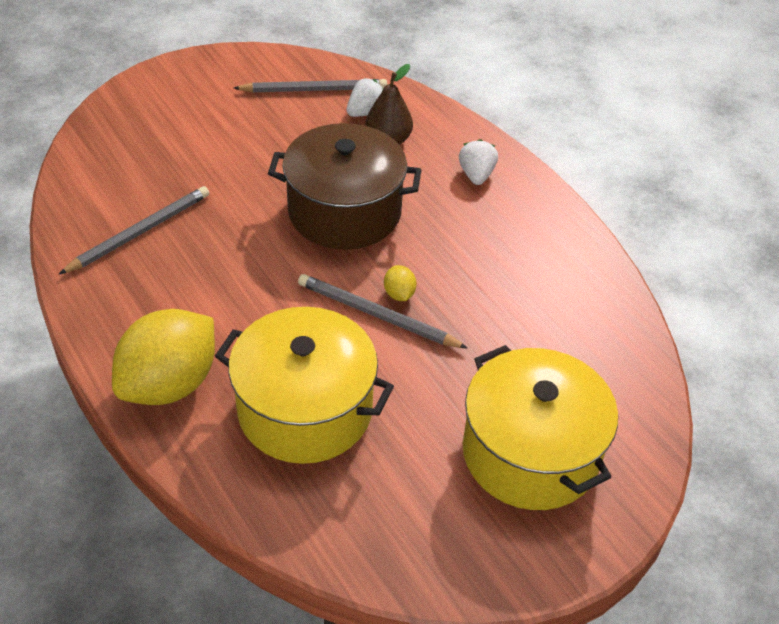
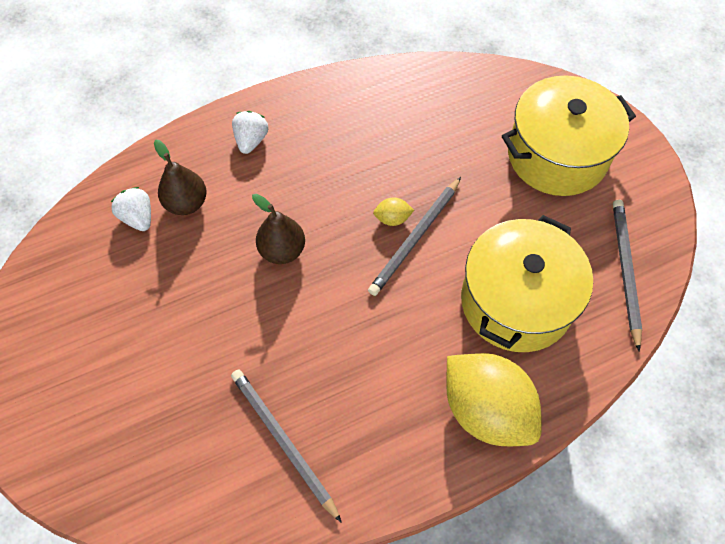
camera: 80 degrees left, 15 degrees up
grey pencil [234,79,387,92] -> grey pencil moved to [613,200,642,352]
brown pot [268,123,422,250] -> brown pear [252,194,305,264]
white strawberry [459,139,498,185] -> white strawberry turned 90 degrees clockwise [232,111,268,154]

